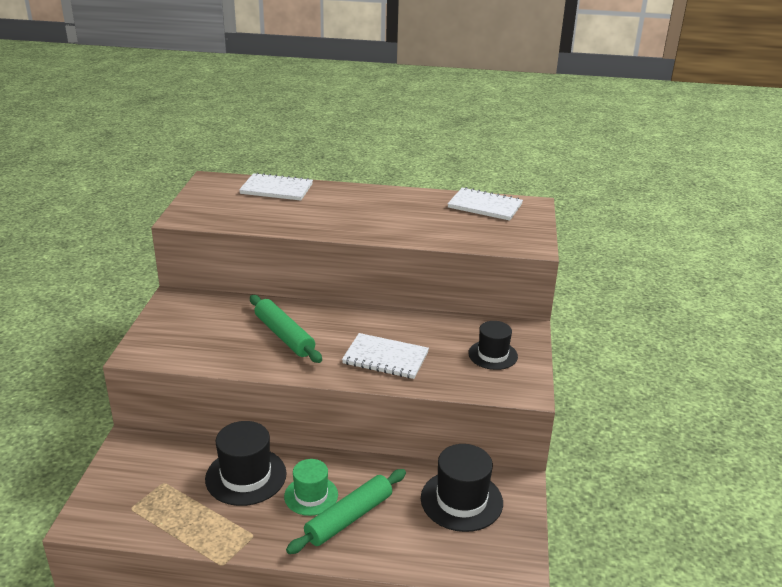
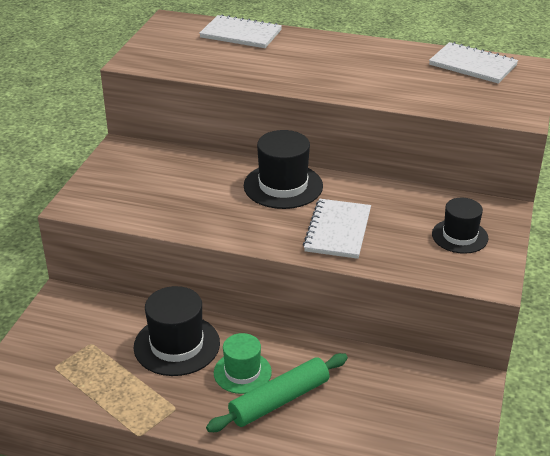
camera: 10 degrees right, 5 degrees up
green rolling pin [250,295,322,363] -> none
white notebook [342,333,429,379] -> white notebook turned 75 degrees clockwise [303,199,371,259]
black hat [421,444,503,532] -> black hat moved to [244,130,323,209]

